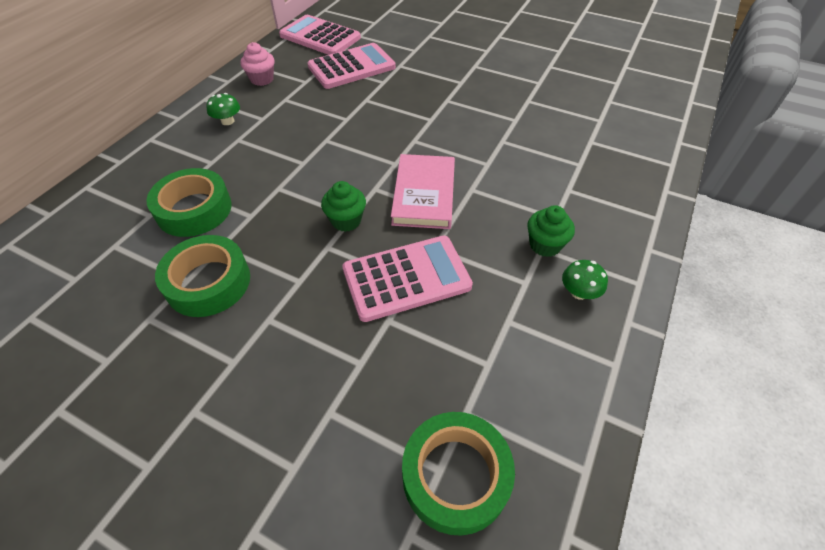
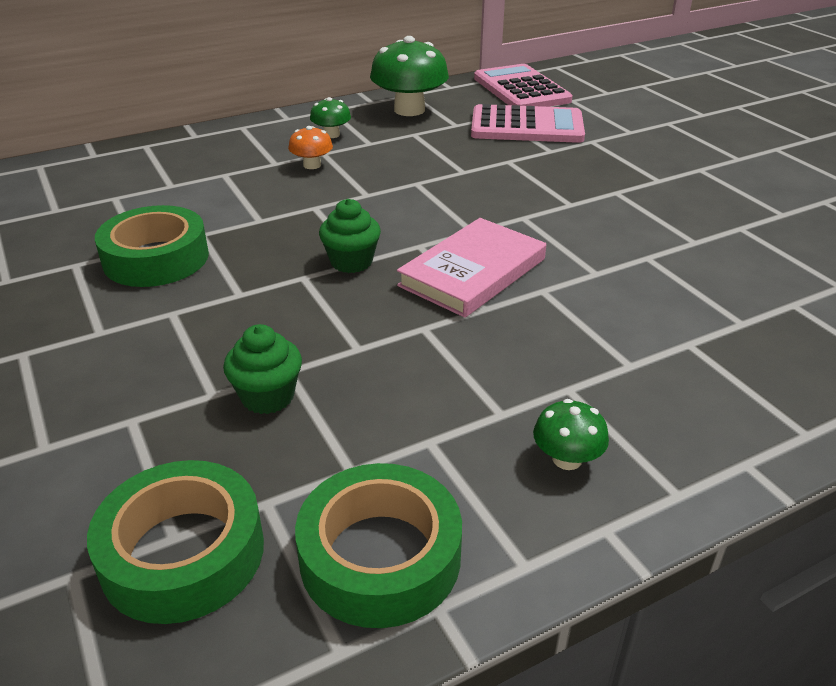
camera: 35 degrees right, 15 degrees down
green tape [146,168,232,237] -> green tape moved to [295,463,462,628]
pink cupcake [240,42,274,86] -> green mushroom [370,36,449,116]
pink calculator [342,236,473,322] -> none
green cupcake [527,205,575,257] -> green cupcake moved to [223,324,302,414]
none -> orange mushroom [288,126,333,169]

